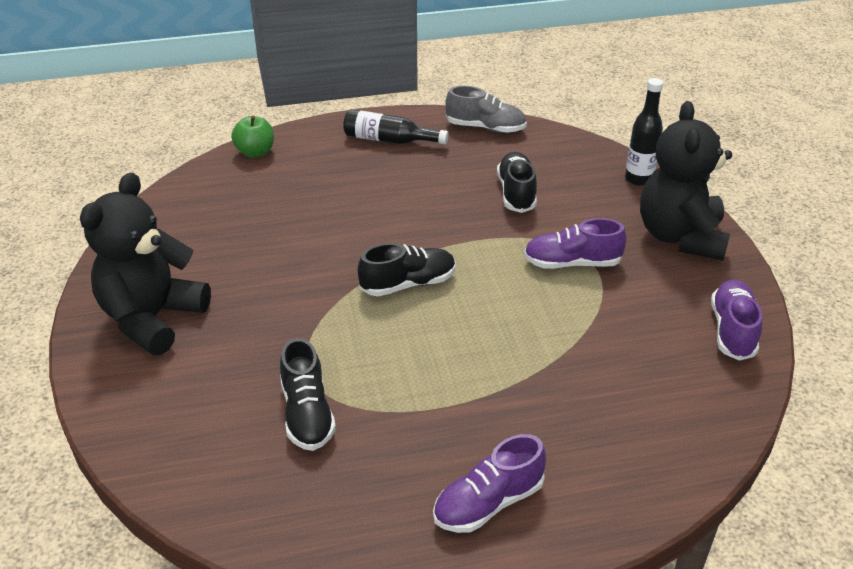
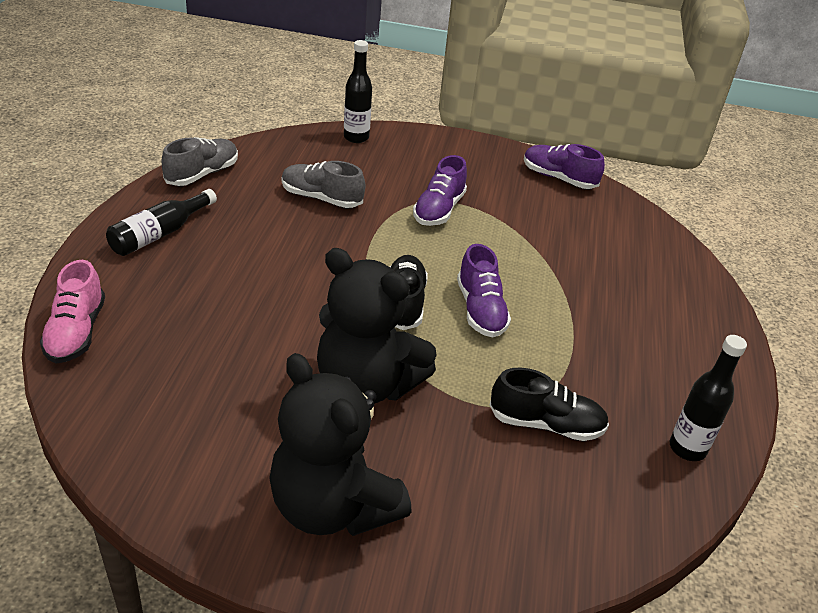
camera: 70 degrees left, 0 degrees up
green apple [231,116,274,158] -> pink shoe [40,260,105,363]
purple shoe [433,434,546,533] -> purple shoe moved to [457,244,511,338]
black shoe [497,152,537,213] -> grey shoe [282,161,365,208]
black teddy bear [640,101,732,261] -> black teddy bear moved to [317,248,437,404]
none -> black bottle [670,335,747,461]

